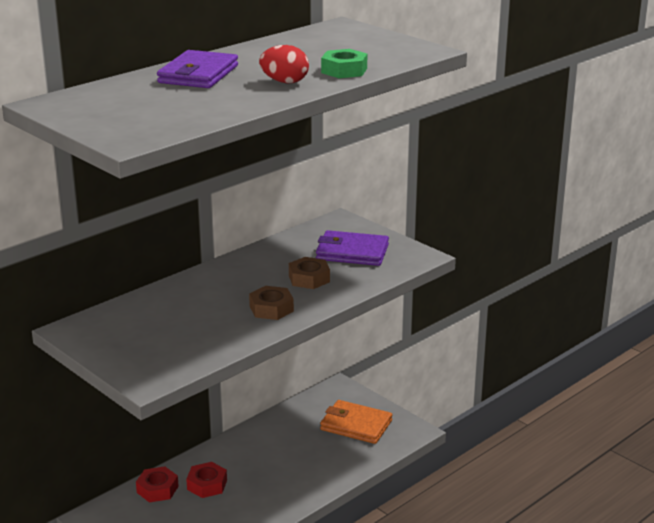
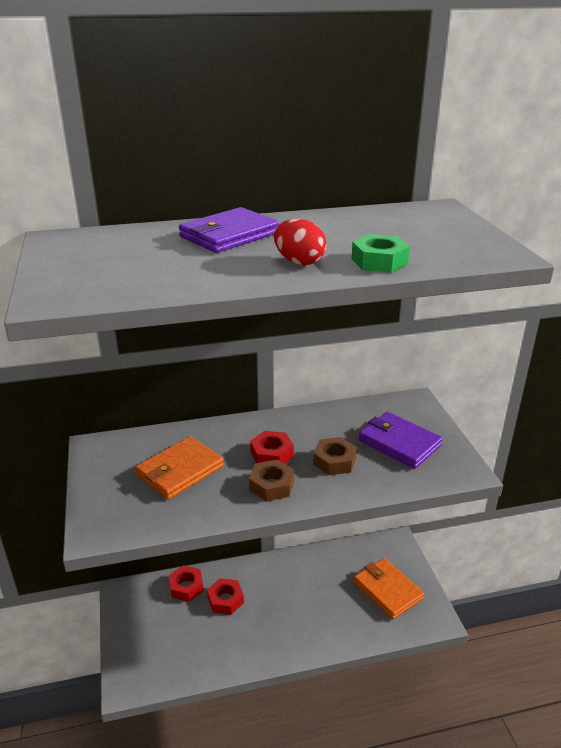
camera: 30 degrees right, 5 degrees up
none -> orange wallet [135,436,224,500]
none -> red nut [250,431,294,464]

